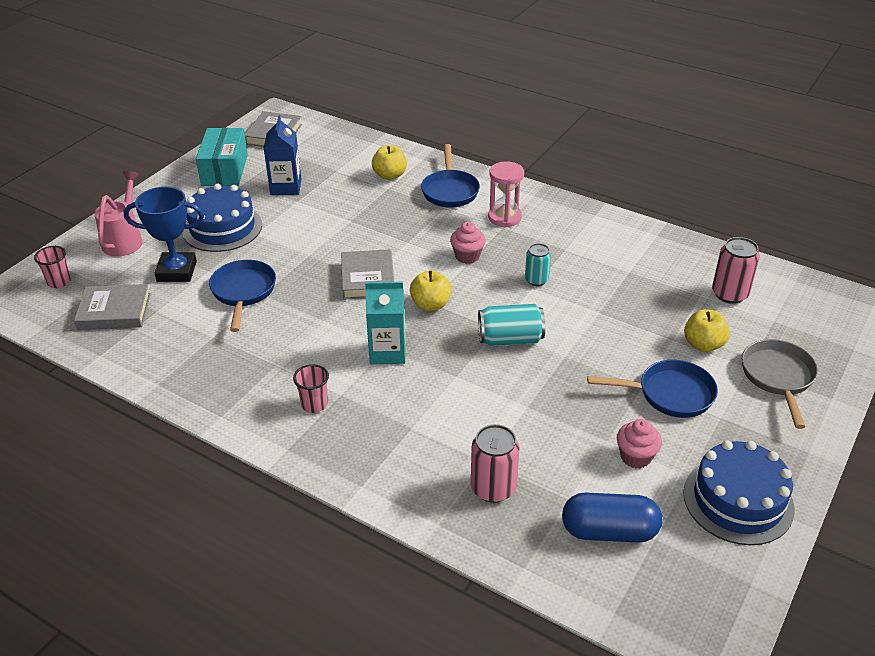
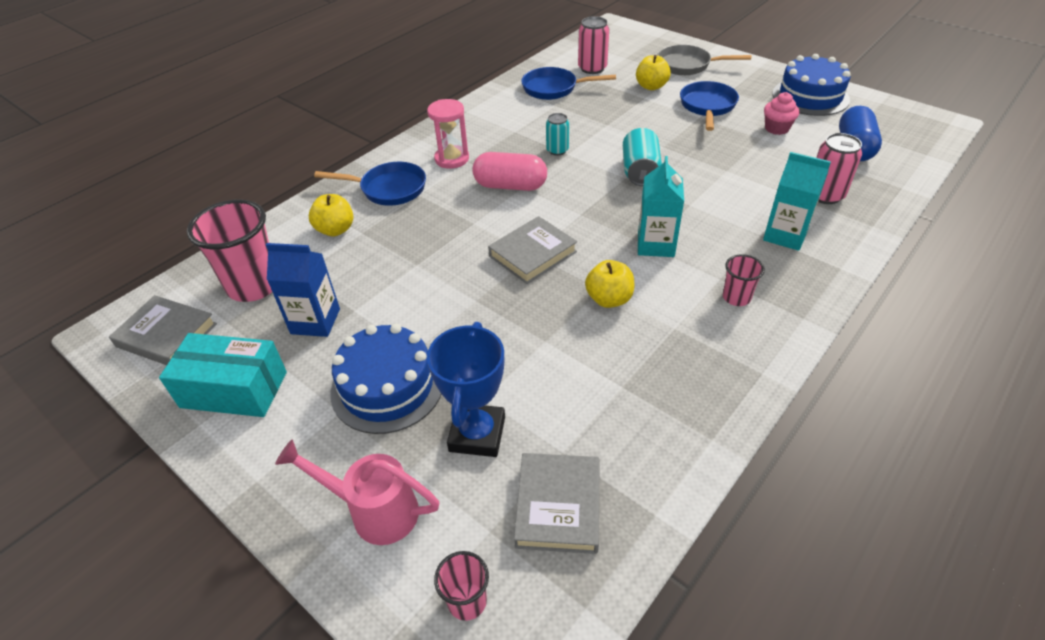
camera: 80 degrees left, 5 degrees up
blue pan [209,260,276,332] -> blue pan moved to [521,67,616,100]
grey book [341,249,394,300] -> grey book turned 45 degrees counterclockwise [488,216,577,284]
yellow apple [410,270,452,311] -> yellow apple moved to [585,260,634,308]
pink cupcake [450,222,486,264] -> pink capsule [472,152,547,191]
none -> pink cup [187,199,272,302]
none -> turquoise carton [763,152,831,251]

